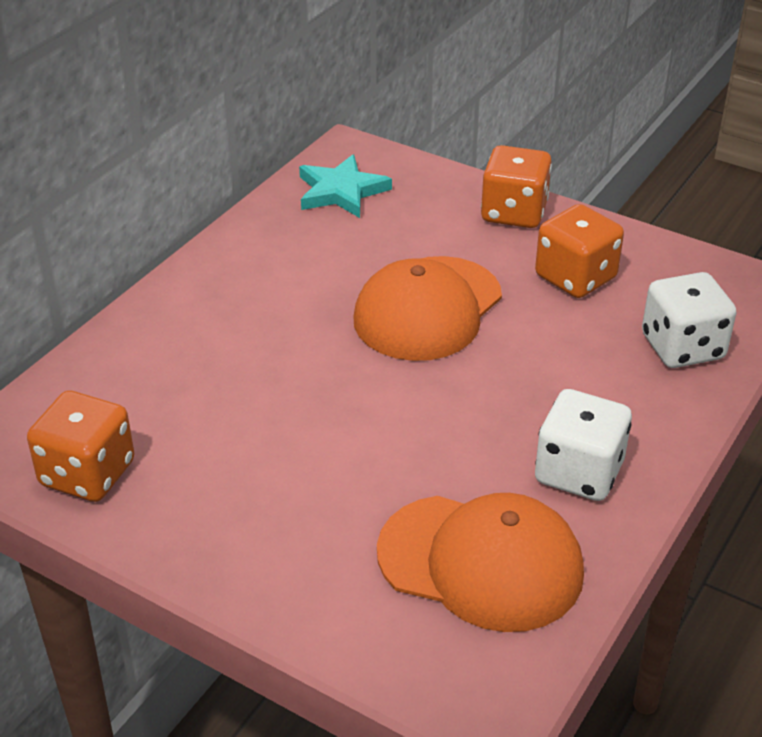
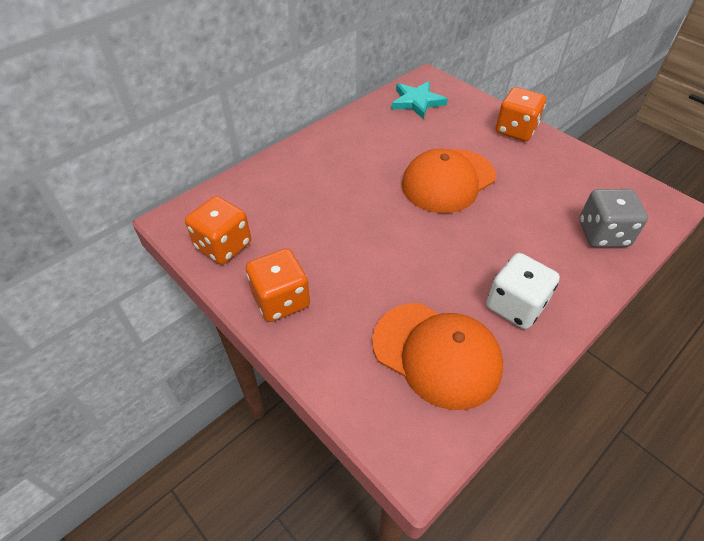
camera: 15 degrees right, 10 degrees up
orange dice [535,204,624,298] -> orange dice moved to [246,248,310,322]
white dice [642,272,736,368] -> grey dice [579,189,648,247]

